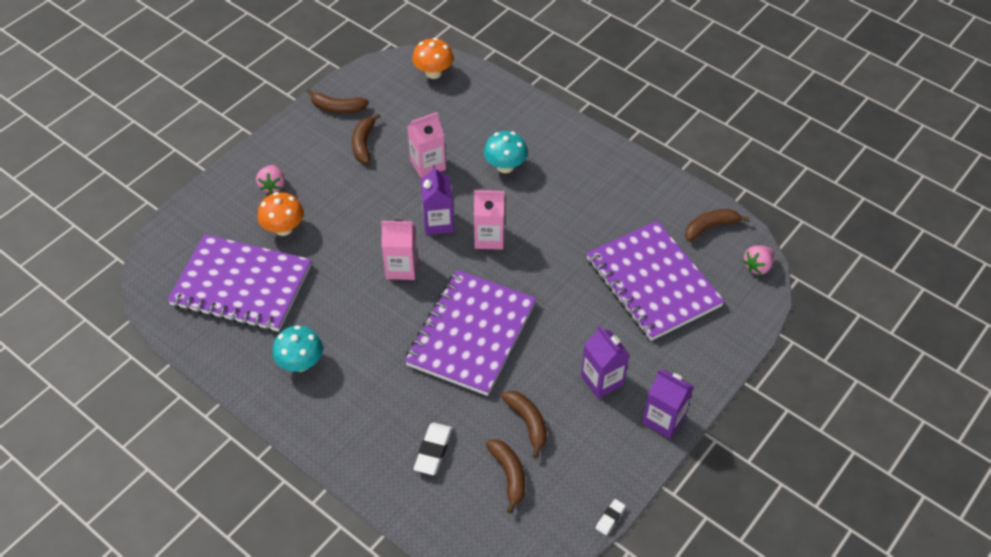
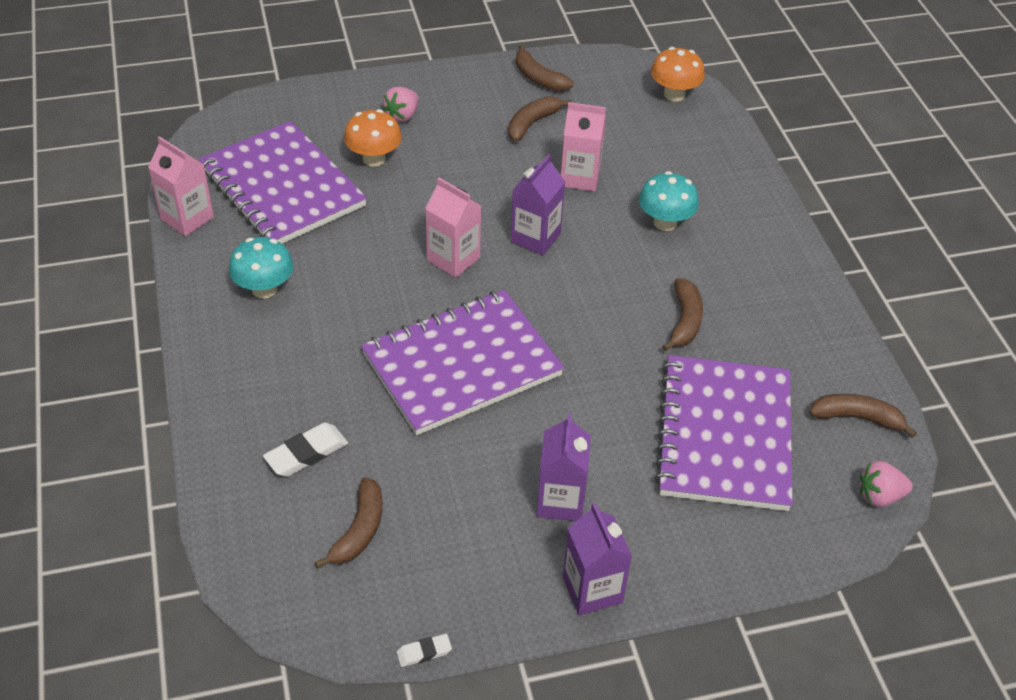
camera: 35 degrees right, 5 degrees down
pink carton [474,190,505,250] -> pink carton moved to [148,136,214,236]
brown banana [501,391,547,458] -> brown banana moved to [662,278,703,351]

